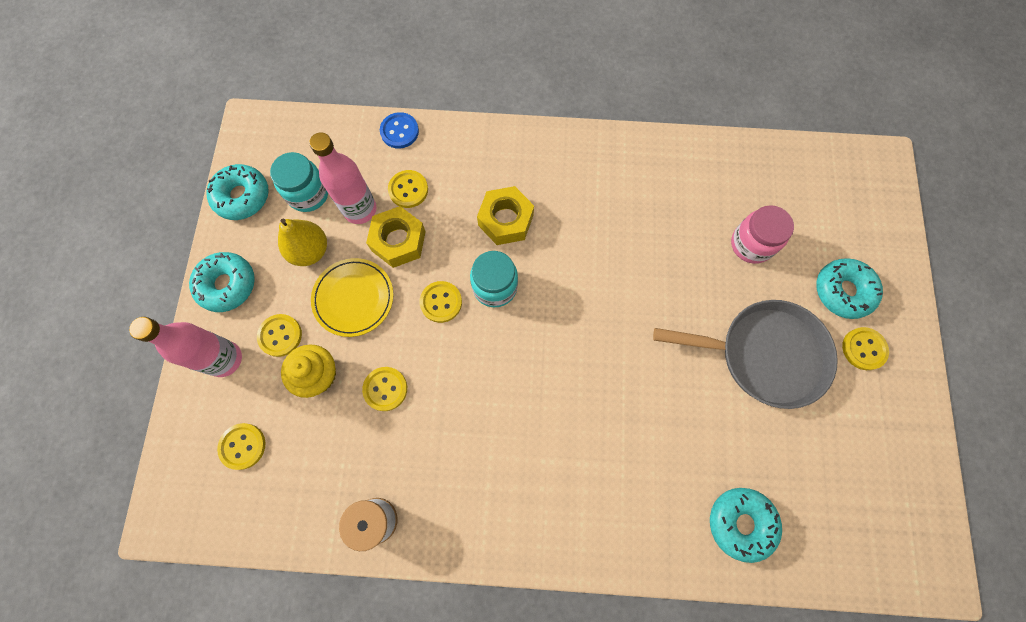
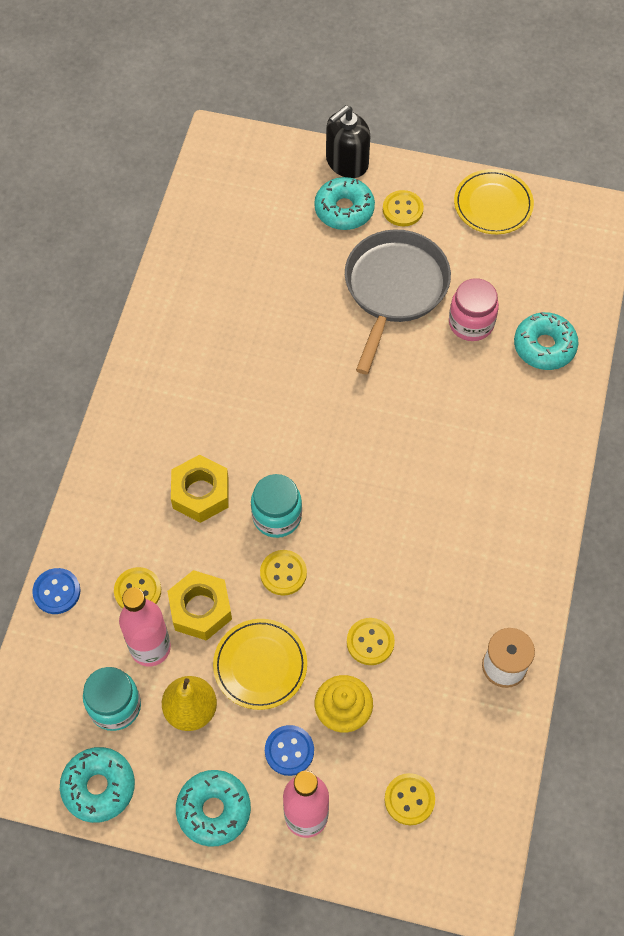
camera: 80 degrees left, 10 degrees down
yellow button [257,314,302,357] -> blue button [265,725,314,776]
pink jar [731,205,794,264] -> pink jar moved to [449,278,499,341]
none -> black soap dispenser [326,105,370,178]
none -> yellow plate [454,169,534,234]

